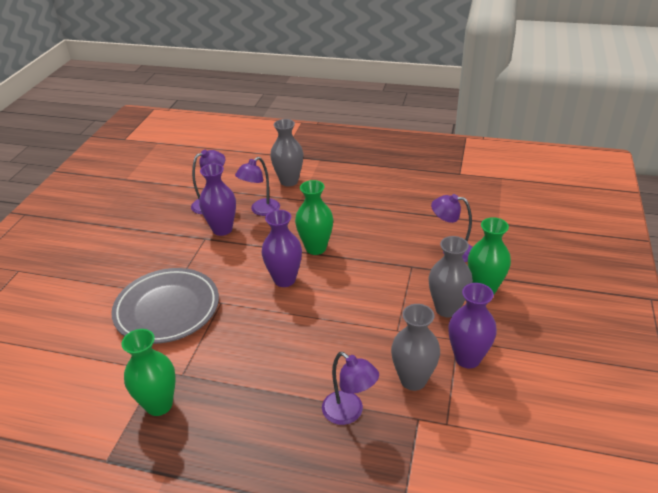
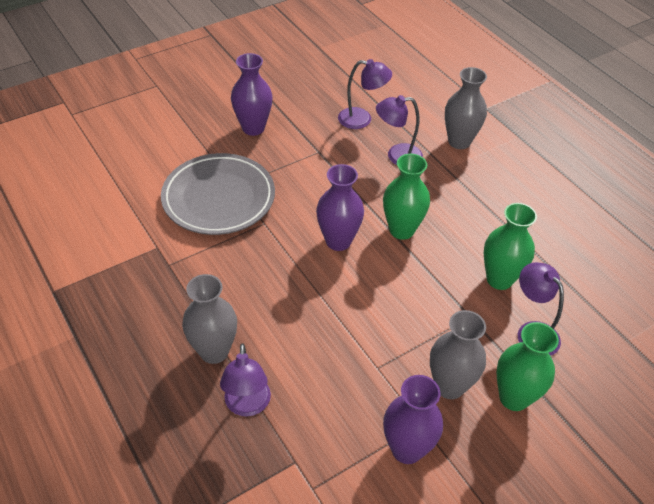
camera: 40 degrees right, 10 degrees up
green vase [121,329,176,416] -> green vase moved to [484,203,537,290]
purple vase [199,164,236,236] -> purple vase moved to [231,53,273,136]
grey vase [391,304,440,391] -> grey vase moved to [182,274,237,364]

